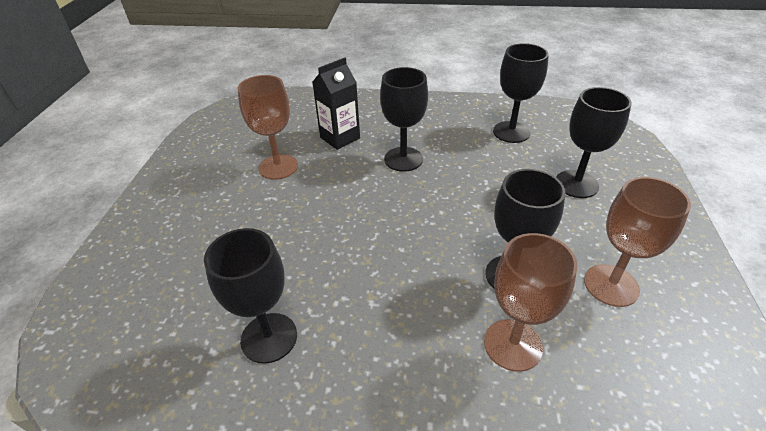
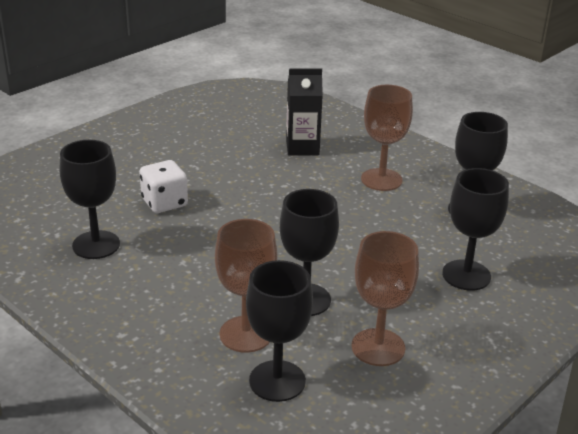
camera: 35 degrees right, 10 degrees down
brown goblet [238,75,298,180] -> brown goblet moved to [361,85,413,191]
black goblet [380,67,428,172] -> black goblet moved to [246,260,313,402]
none -> white dice [139,160,188,213]

